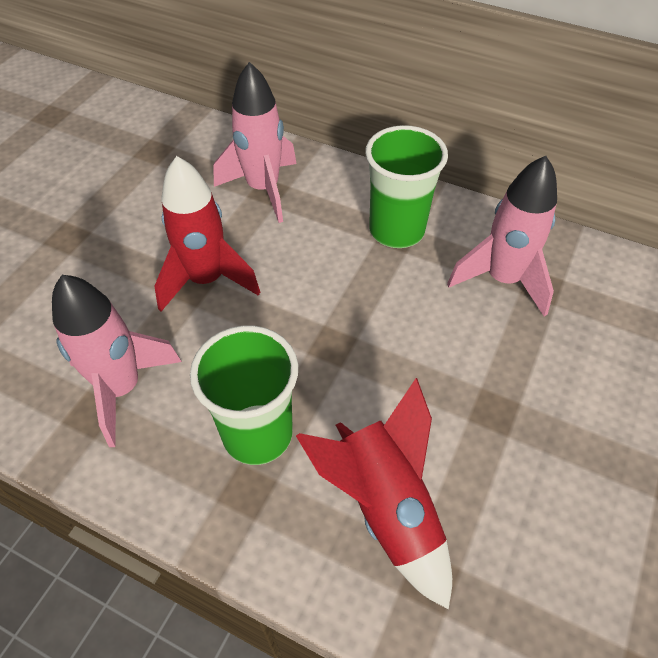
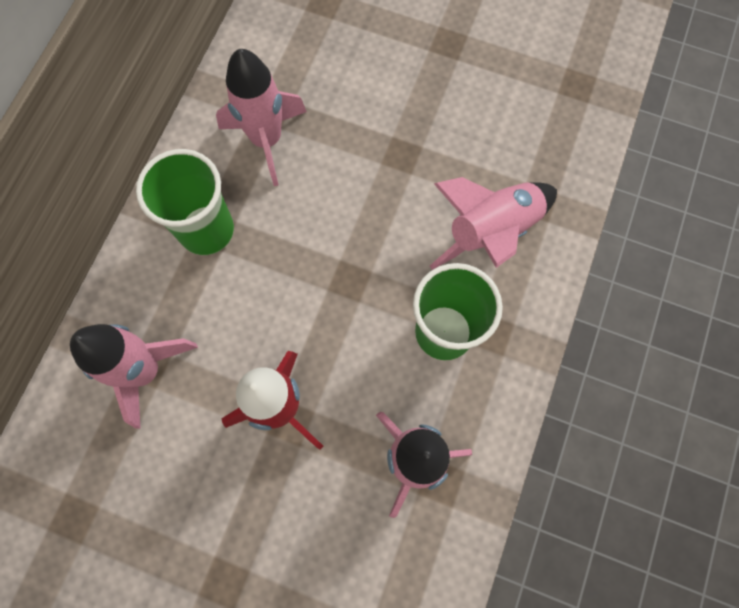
camera: 95 degrees left, 20 degrees up
red rocket [296,378,452,609] -> pink rocket [430,177,557,270]

